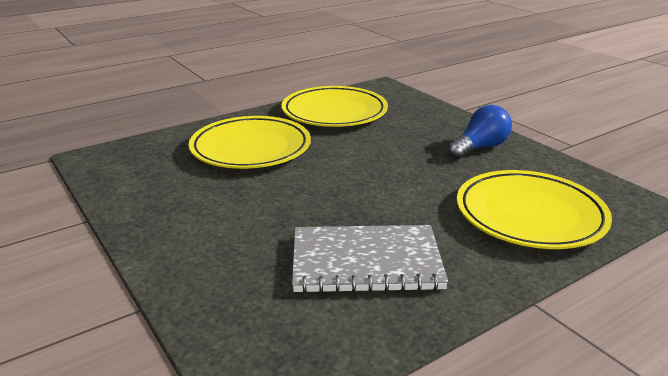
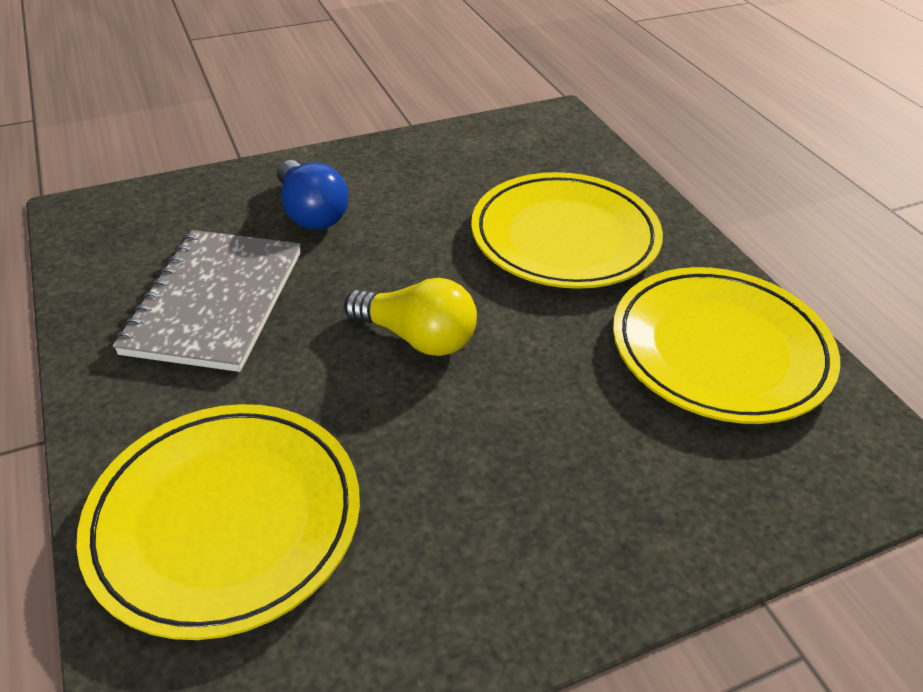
camera: 100 degrees right, 15 degrees up
blue light bulb [448,105,512,159] -> blue light bulb moved to [277,160,349,230]
none -> yellow light bulb [344,278,477,356]

